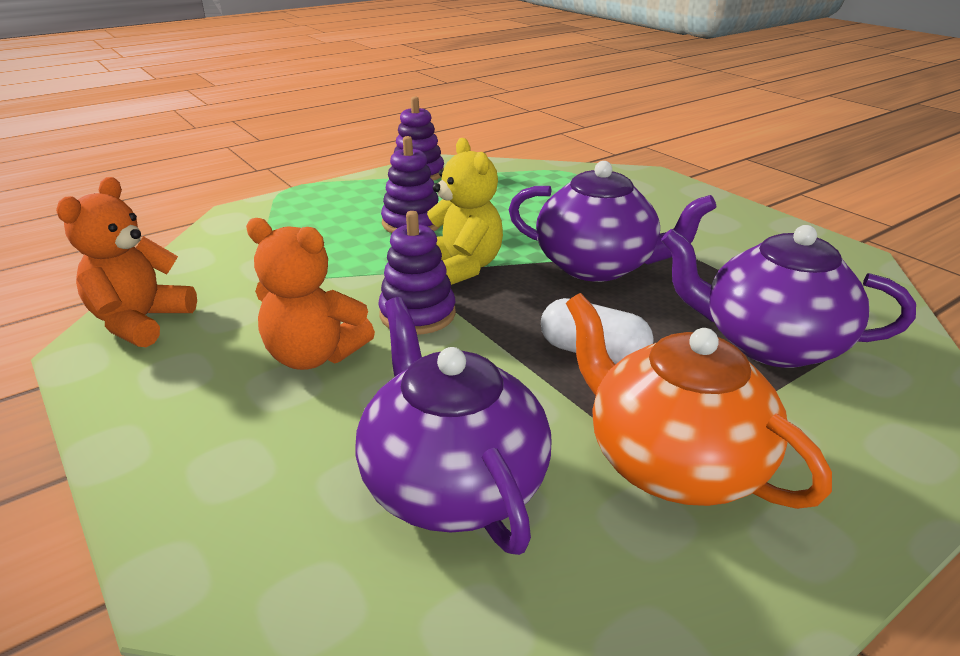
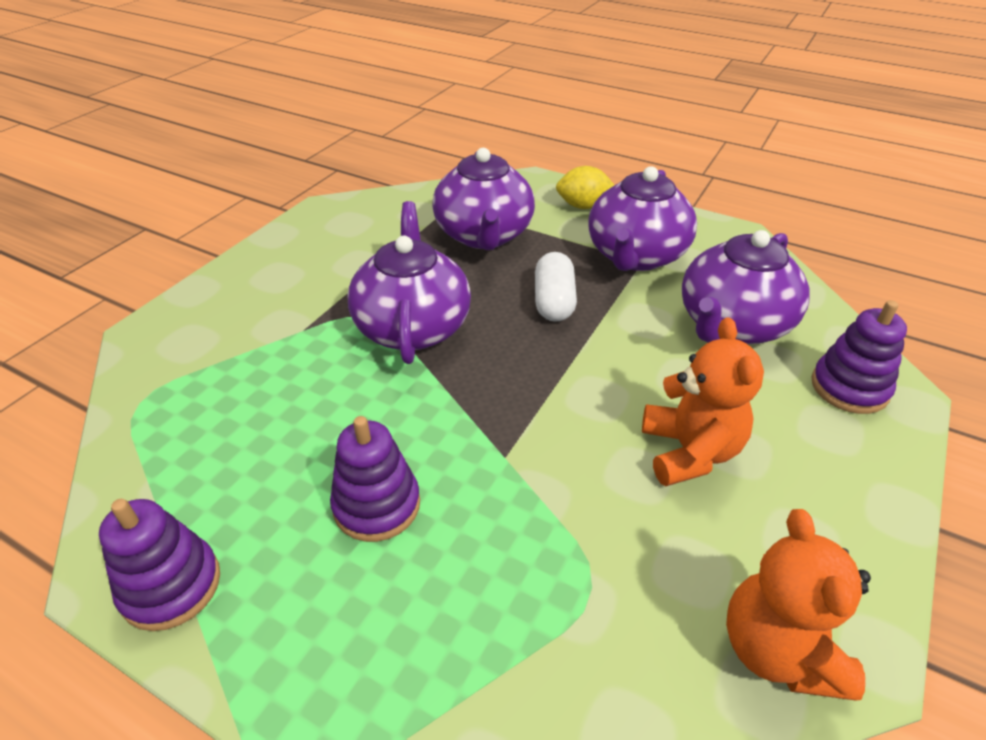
camera: 115 degrees left, 10 degrees up
orange teddy bear [56,177,197,347] -> orange teddy bear turned 90 degrees clockwise [726,509,871,701]
purple stacking toy [378,211,456,335] -> purple stacking toy moved to [811,300,907,414]
yellow teddy bear [427,138,503,285] -> none
orange teapot [566,293,832,509] -> purple teapot [588,166,697,271]
none -> yellow lemon [556,166,614,209]

